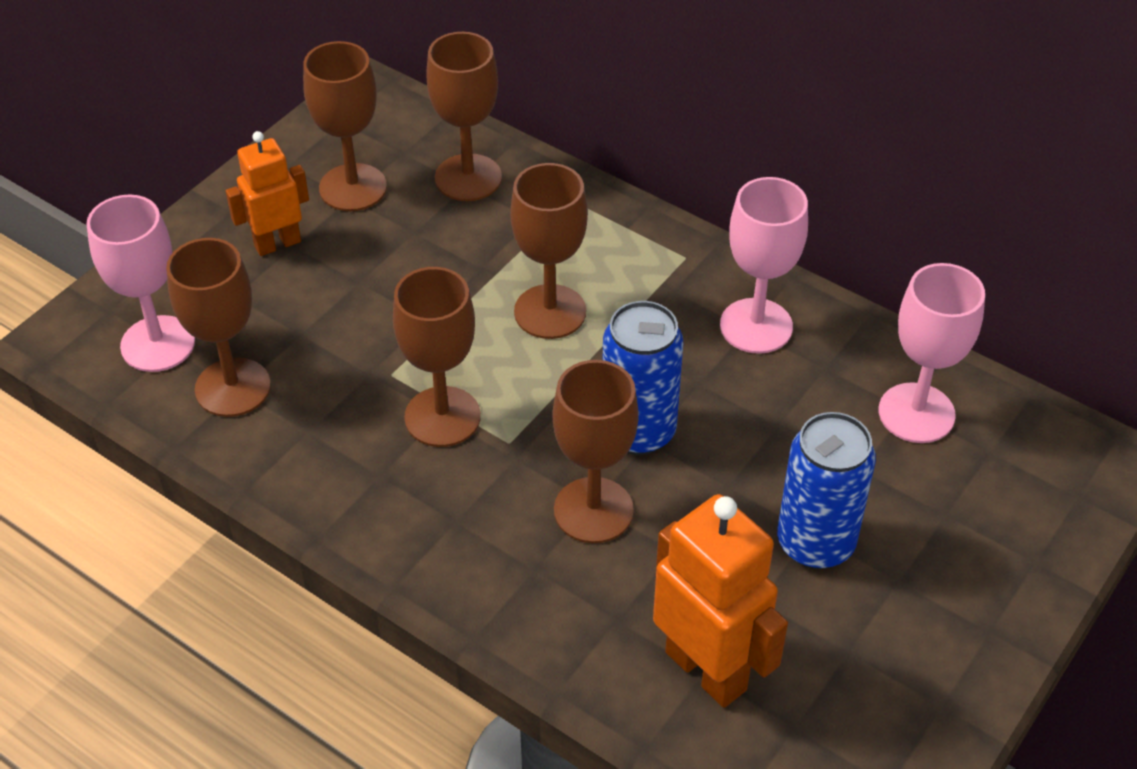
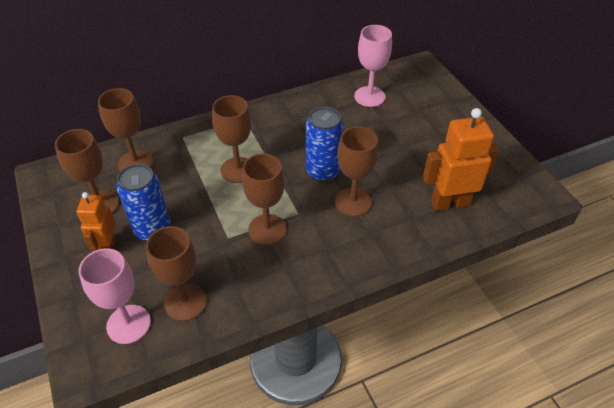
camera: 60 degrees left, 0 degrees up
pink goblet [720,177,808,354] -> none
blue can [777,412,876,569] -> blue can moved to [117,164,170,241]

